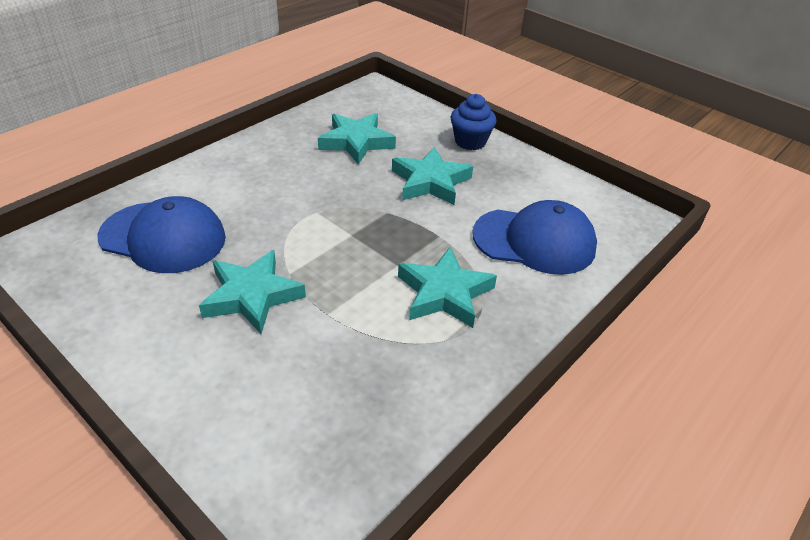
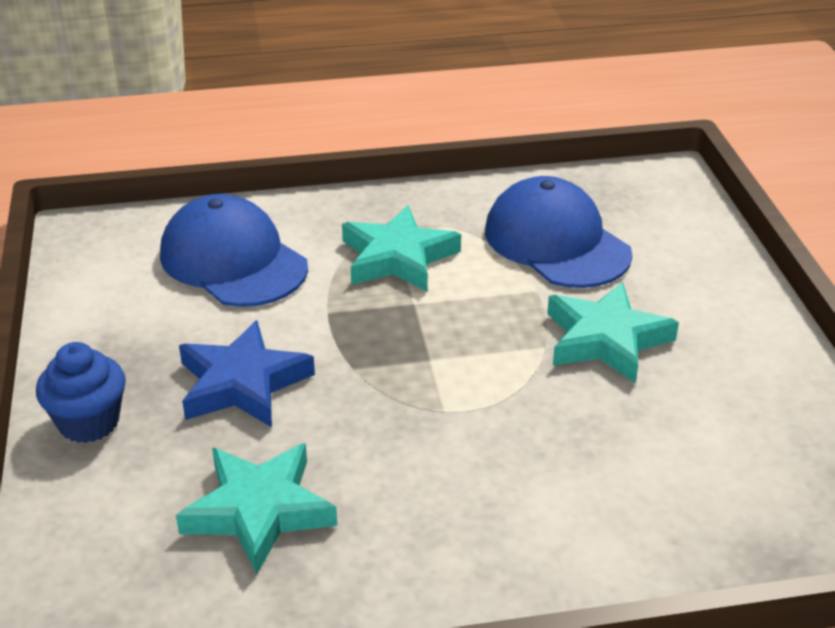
camera: 140 degrees left, 5 degrees down
blue cap [97,196,226,273] -> blue cap moved to [485,176,633,288]
turquoise star [392,147,473,205] -> blue star [179,320,315,427]

